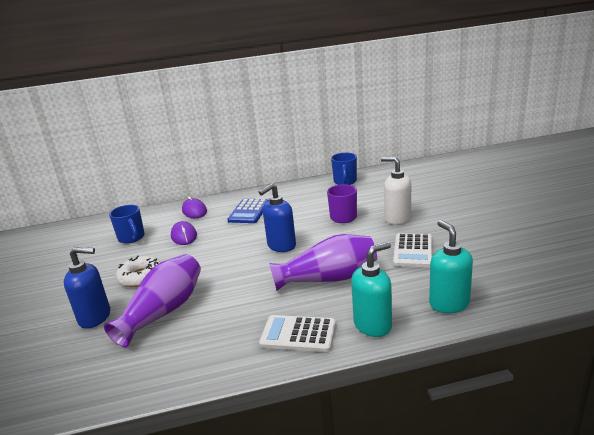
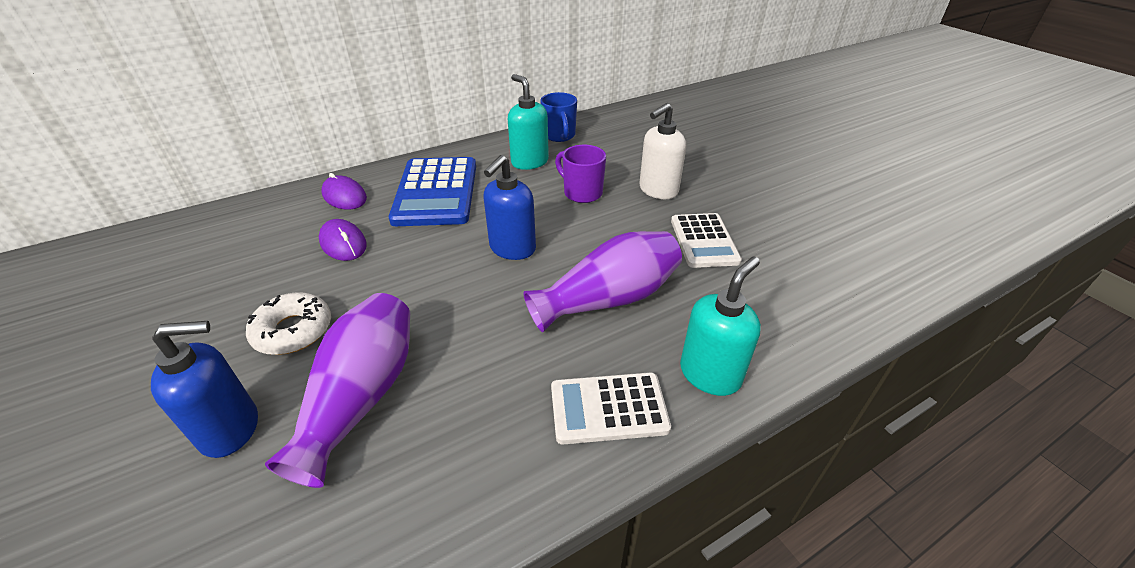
camera: 20 degrees left, 15 degrees up
blue mug [109,205,145,244] -> none
blue calculator [228,199,269,223] -> blue calculator [389,157,476,226], size x1.59
white soap dispenser [381,157,411,225] -> white soap dispenser turned 60 degrees counterclockwise [639,103,686,199]
turquoise soap dispenser [429,220,473,313] -> turquoise soap dispenser moved to [508,74,549,170]

